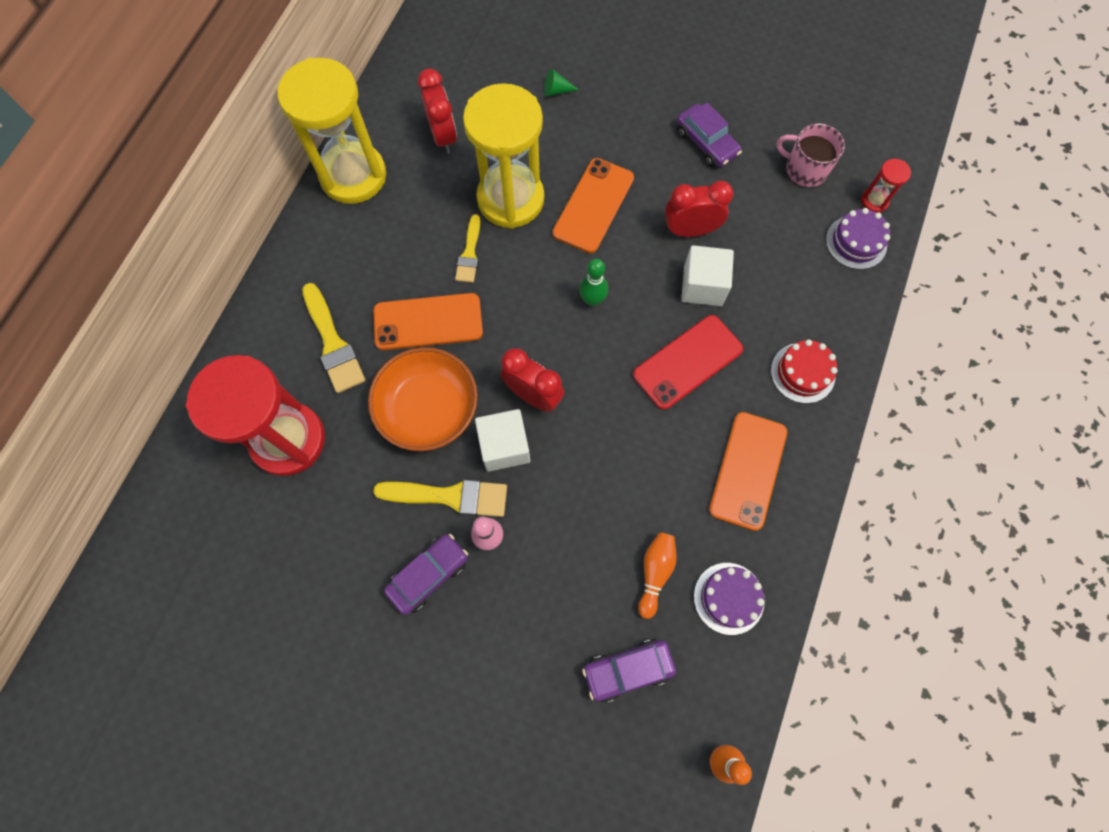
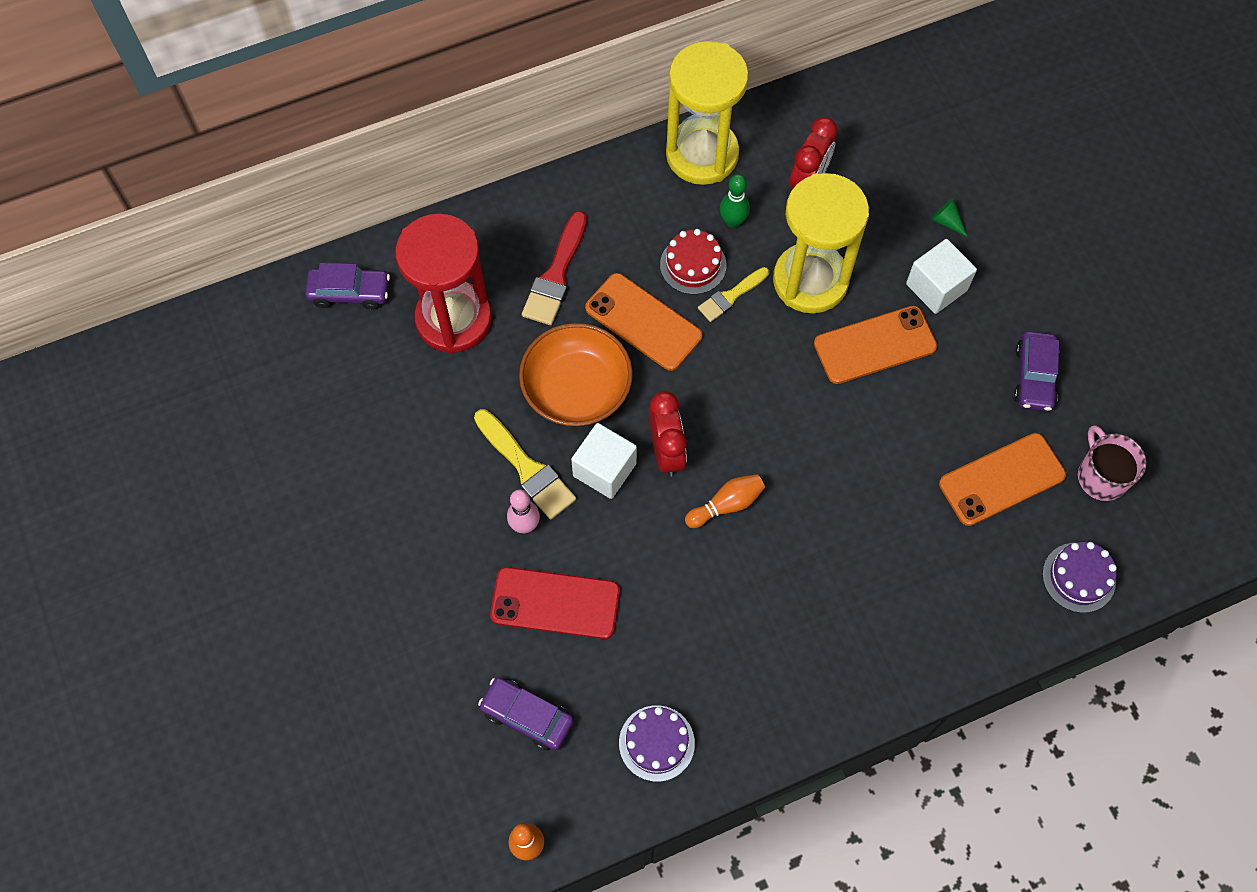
camera: 45 degrees right, 5 degrees down
yellow brush [302,283,366,393] -> red brush [522,211,587,325]
purple car [384,534,468,615] -> purple car moved to [305,263,390,310]
green bowling pin [579,259,608,306] -> green bowling pin moved to [720,174,750,228]
red phone [633,315,743,410] -> red phone moved to [490,567,620,639]
orange bowling pin [638,532,677,619] -> orange bowling pin moved to [685,474,765,528]
red clock [665,181,733,237] -> none
white cube [681,245,734,306] -> white cube moved to [906,239,977,314]
orange phone [709,412,787,531] -> orange phone moved to [939,433,1066,526]
red cake [771,339,838,403] -> red cake moved to [660,229,726,295]
red hourglass [861,159,911,213] -> none

